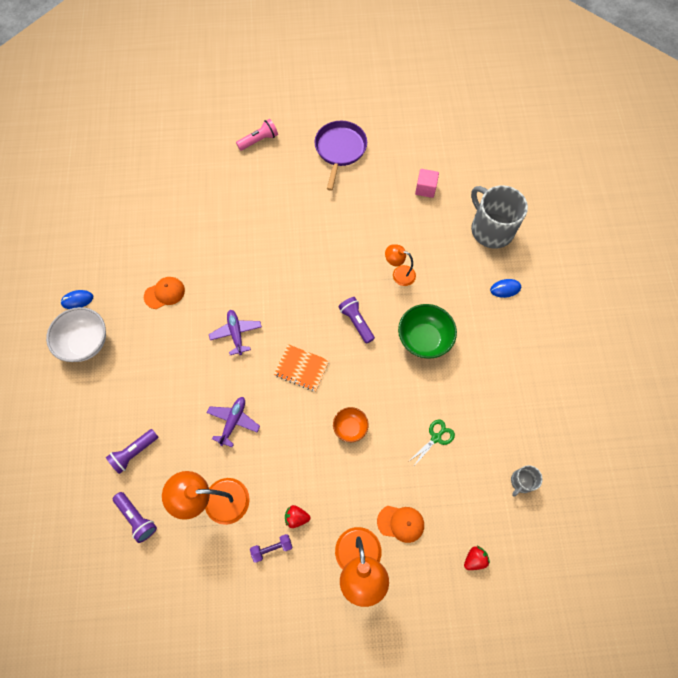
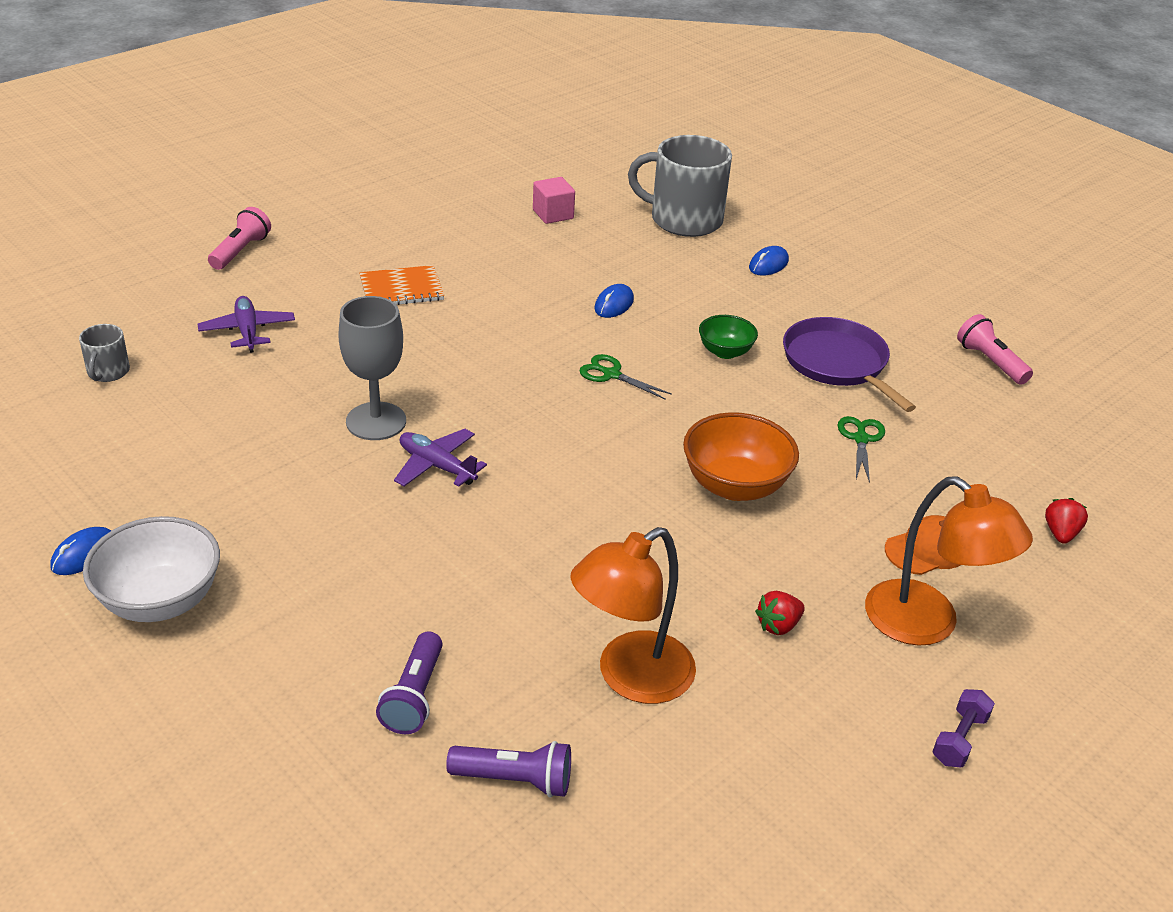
camera: 40 degrees left, 30 degrees down
orange cap [144,277,185,309] -> none
purple plane [206,397,260,447] -> purple plane moved to [198,296,295,353]
purple dumbbell [250,534,293,563] -> purple dumbbell moved to [932,689,995,767]
orange notebook [274,344,329,392] -> orange notebook moved to [359,265,444,305]
purple pan [315,121,367,191] -> purple pan moved to [783,317,916,412]
orange bowl [333,407,369,442] -> orange bowl [683,412,799,501], size x1.71
purple flashlight [338,297,375,344] -> green scissors [579,354,672,400]
orange lamp [385,244,416,286] -> blue mouse [594,284,634,318]
green bowl [398,304,457,359] -> green bowl [699,315,758,359], size x0.59
grey mug [511,465,543,497] -> grey mug moved to [79,324,130,382]
none -> grey goblet [338,296,406,440]
none -> pink flashlight [957,314,1033,385]

